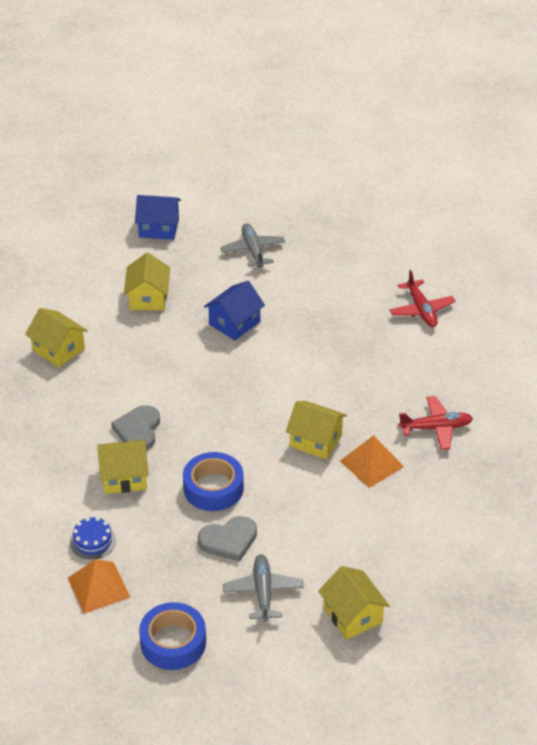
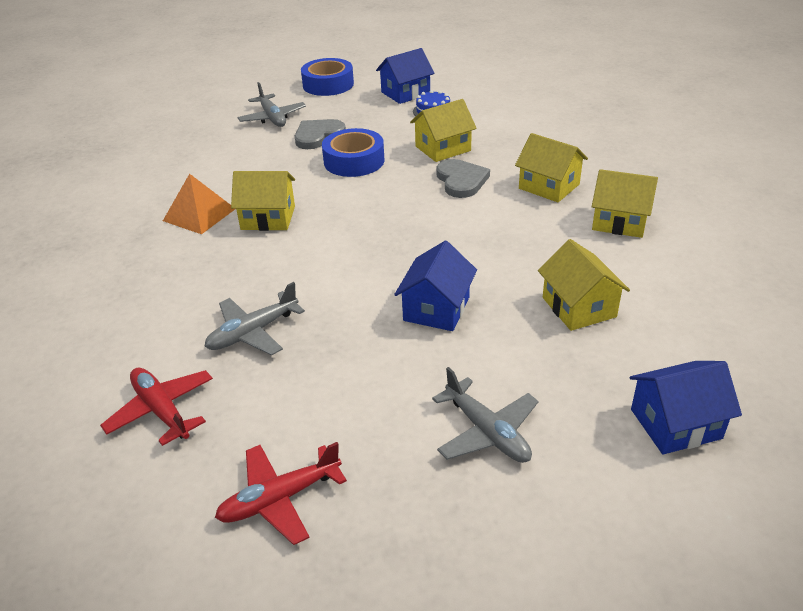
camera: 160 degrees right, 5 degrees down
orange pyramid [68,559,130,614] -> blue house [376,48,434,104]
yellow house [318,566,390,640] -> yellow house moved to [515,133,588,202]
red plane [398,396,473,450] -> red plane moved to [215,442,347,545]
none -> grey plane [204,282,305,355]

